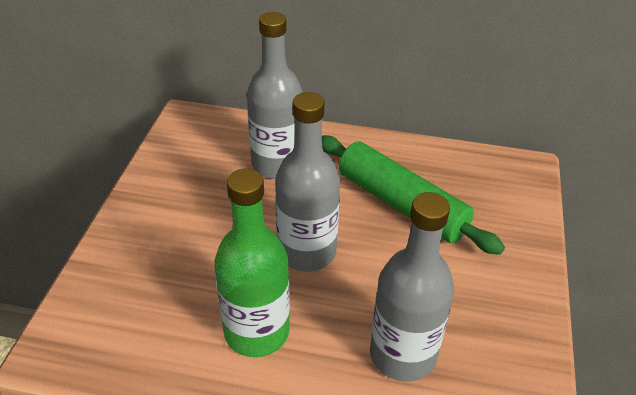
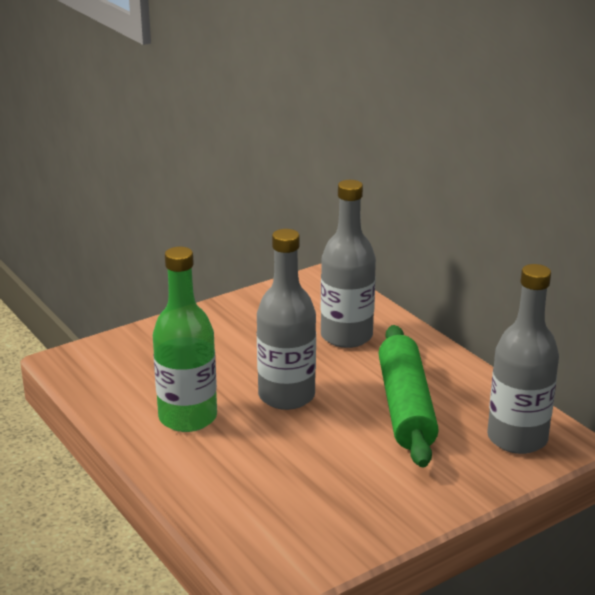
camera: 45 degrees right, 15 degrees down
grey bottle [370,192,454,382] -> grey bottle moved to [487,264,559,454]

